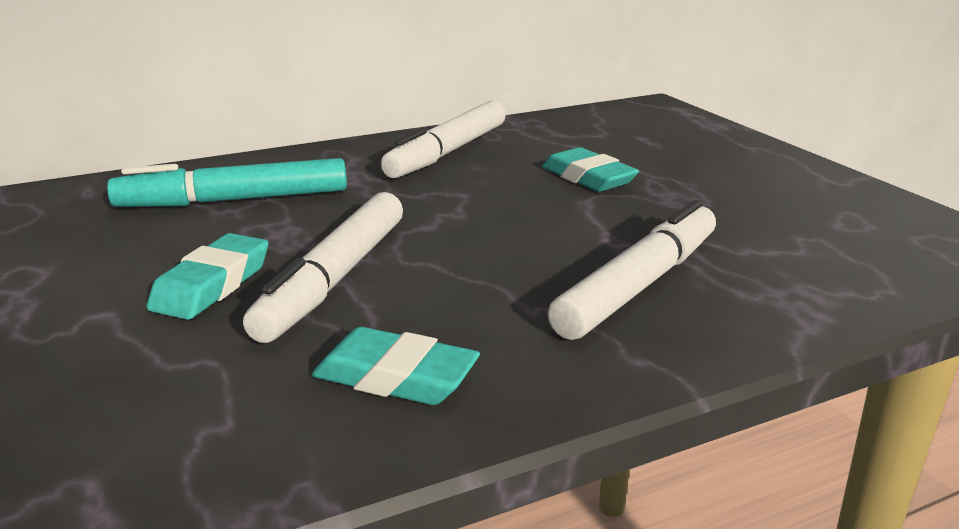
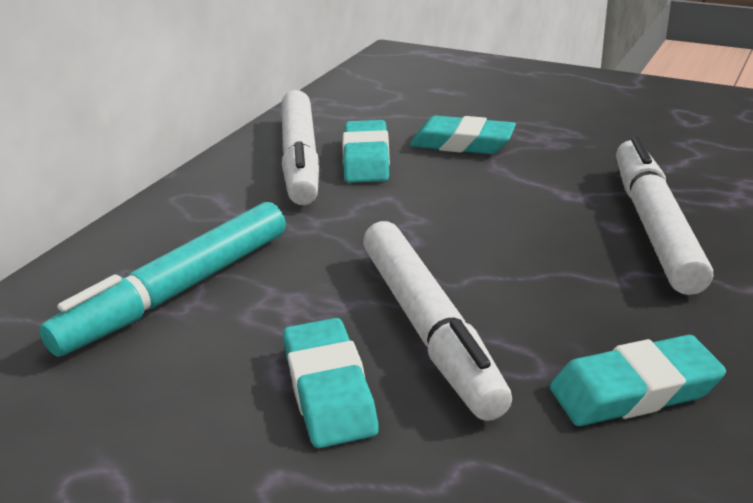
camera: 35 degrees left, 5 degrees up
none -> turquoise eraser [343,120,390,183]

